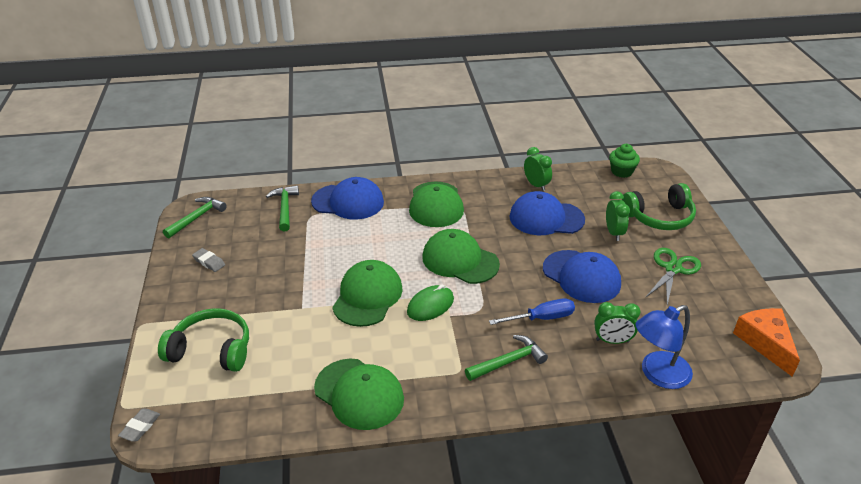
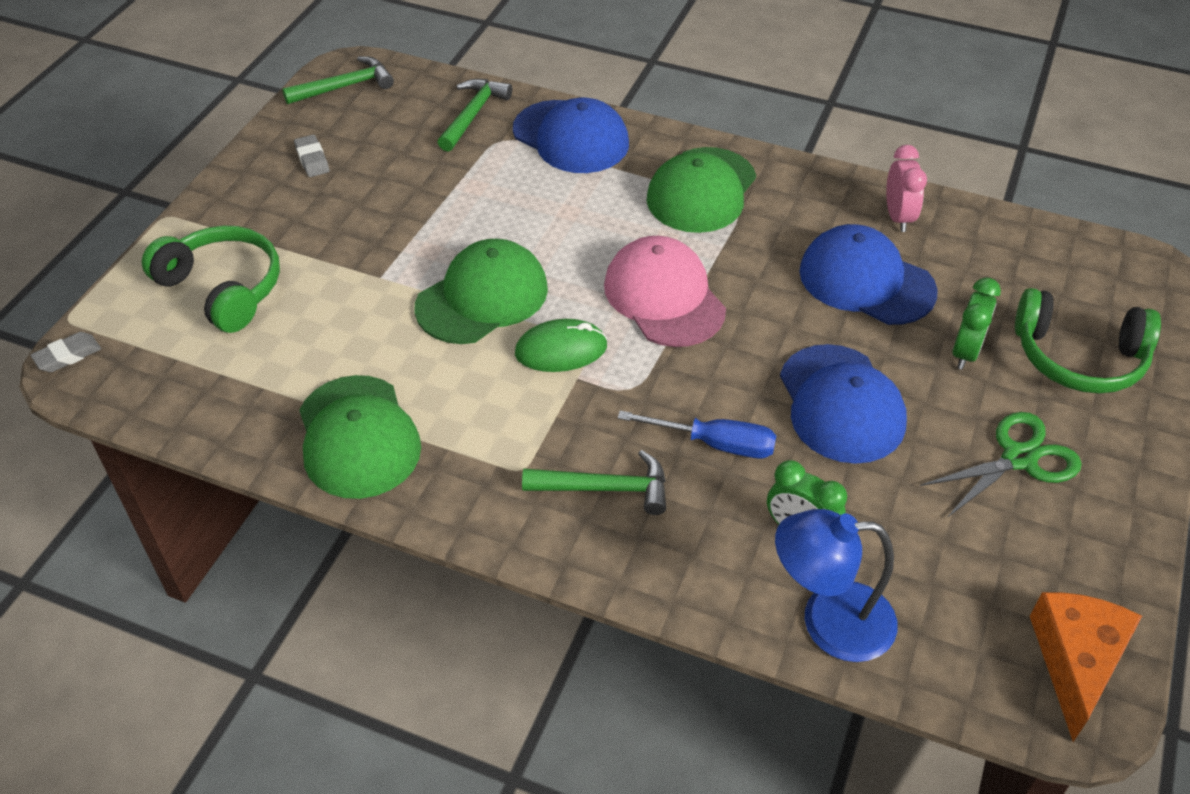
camera: 30 degrees right, 10 degrees up
green cap [422,229,500,284] -> pink cap [604,236,726,347]
green clock [524,147,552,191] -> pink clock [886,145,927,232]
green cupcake [609,144,640,178] -> none

